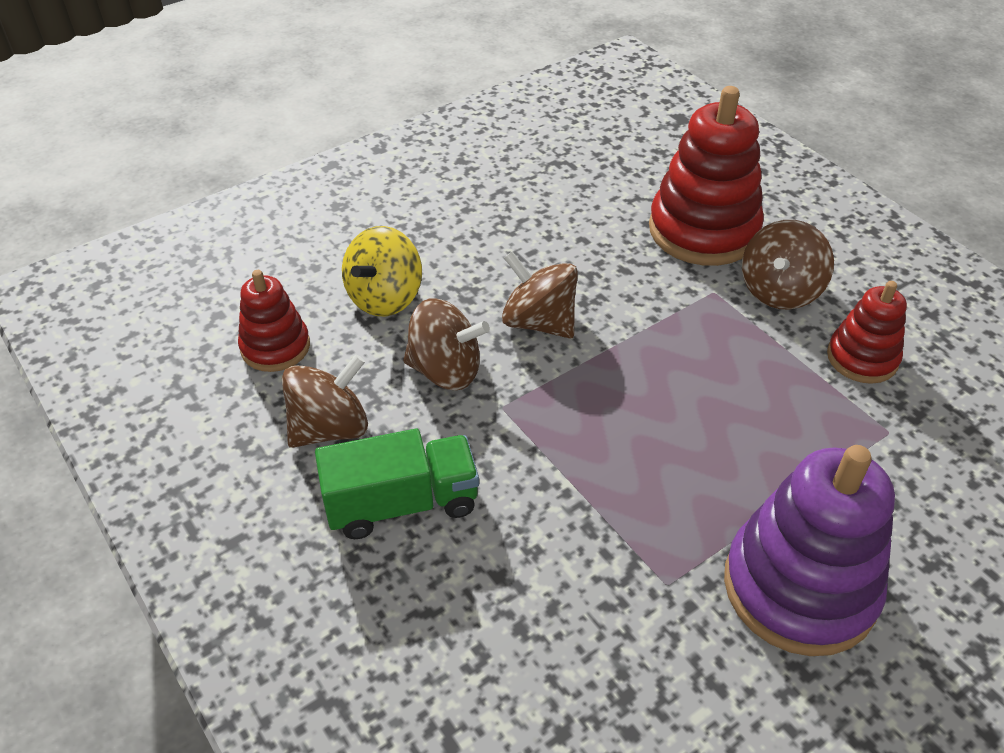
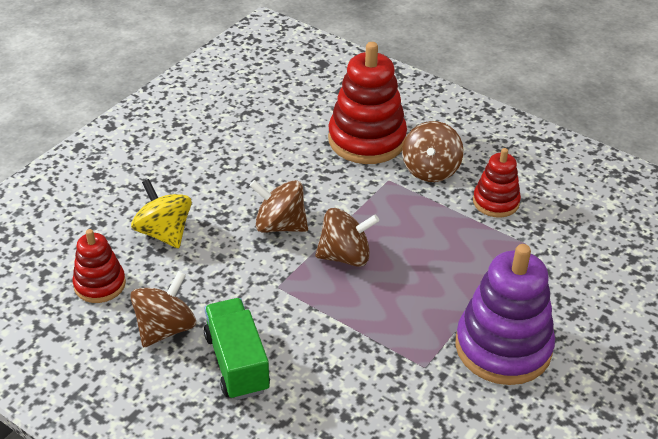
camera: 20 degrees left, 5 degrees down
green truck [315,429,479,539] -> green truck turned 75 degrees counterclockwise [204,298,270,400]
yellow spinning top [342,226,422,316] -> yellow spinning top turned 135 degrees clockwise [131,179,192,248]
brown spinning top [403,298,490,390] -> brown spinning top moved to [315,208,379,267]

